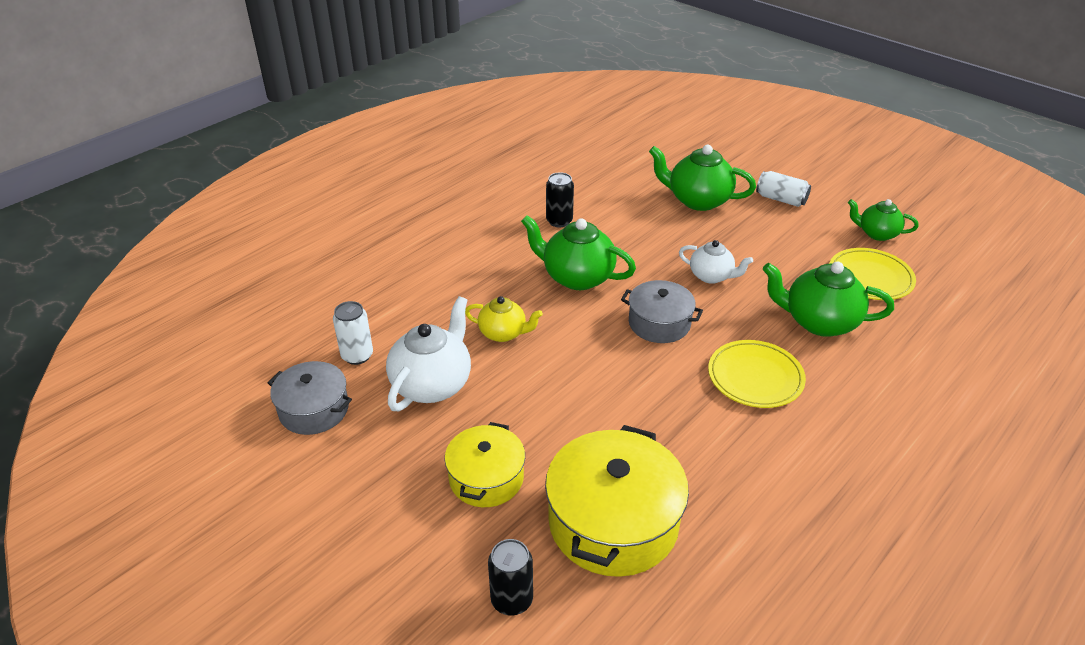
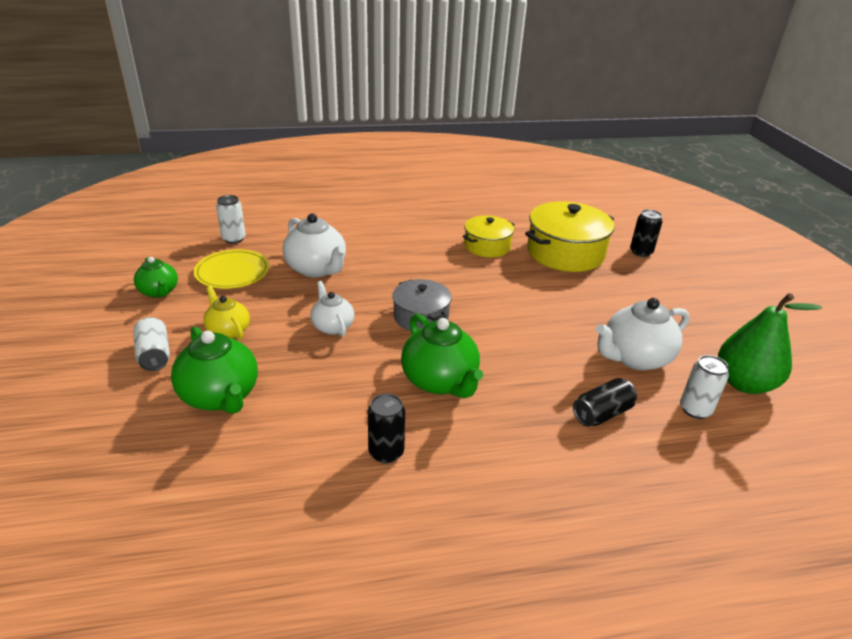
camera: 145 degrees left, 5 degrees down
grey pot [268,361,352,435] -> green pear [718,293,822,394]
yellow pot [445,422,525,507] -> yellow pot moved to [463,215,515,258]
yellow teapot [465,296,543,342] -> yellow teapot moved to [203,286,250,340]
yellow plate [708,340,806,408] -> none
green teapot [763,262,894,337] -> white teapot [283,213,346,278]
none -> white can [216,195,246,244]
none -> black can [573,378,637,427]

